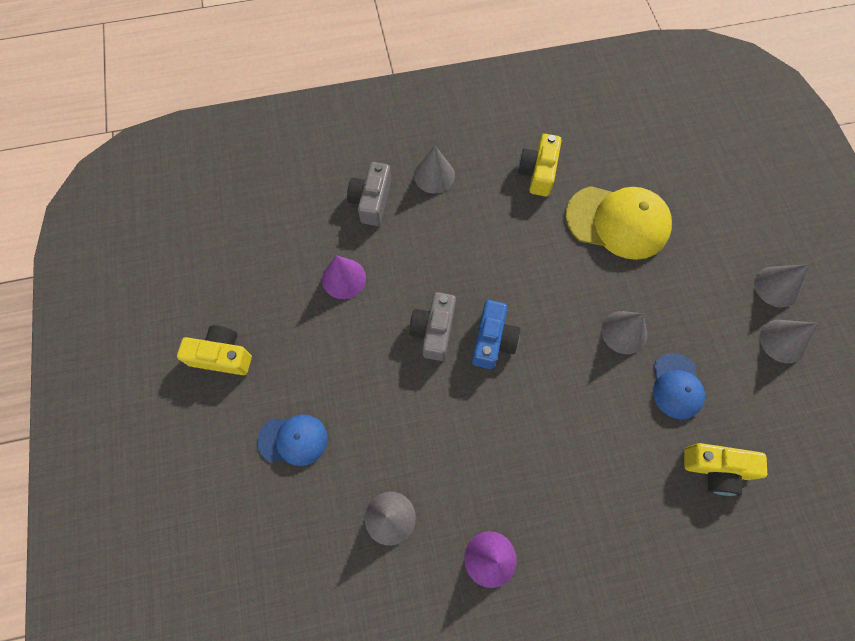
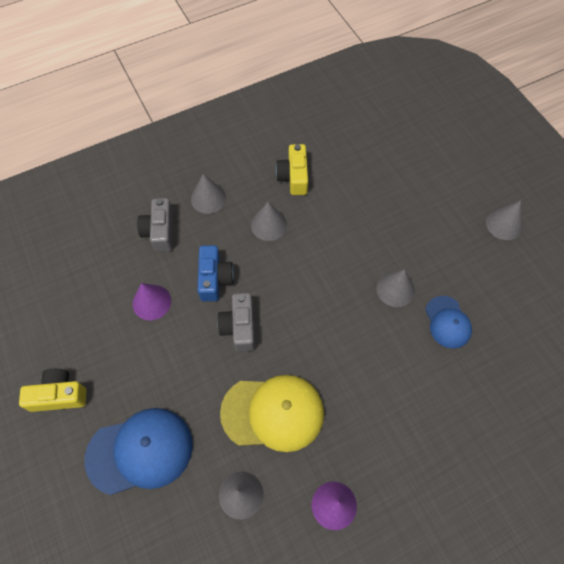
camera: 15 degrees left, 5 degrees down
blue cap [257,414,328,466] -> blue cap [85,408,193,495], size x1.72
blue camera [472,300,520,369] -> blue camera moved to [197,245,234,301]
yellow cap [566,186,672,260] -> yellow cap moved to [220,375,324,452]
yellow camera [684,443,767,496] -> none
grey cone [760,320,818,363] -> grey cone moved to [251,202,287,241]

